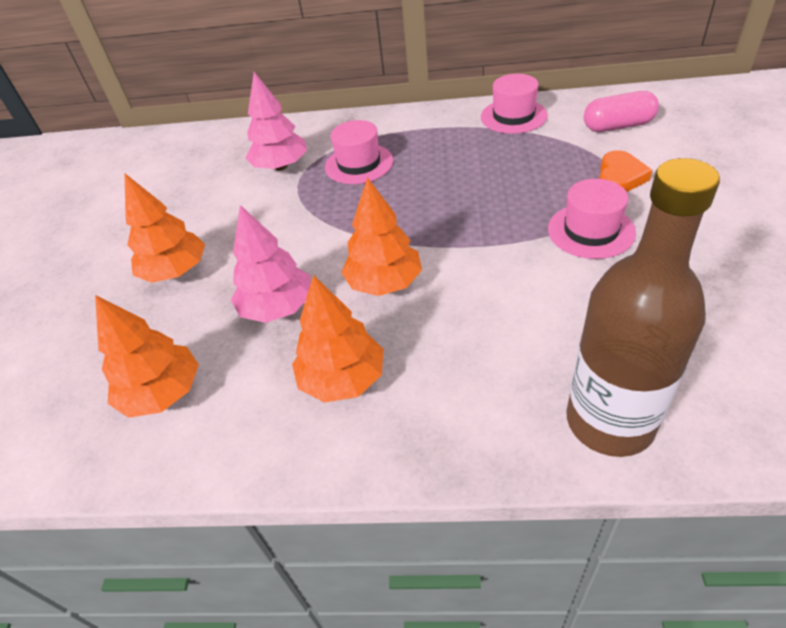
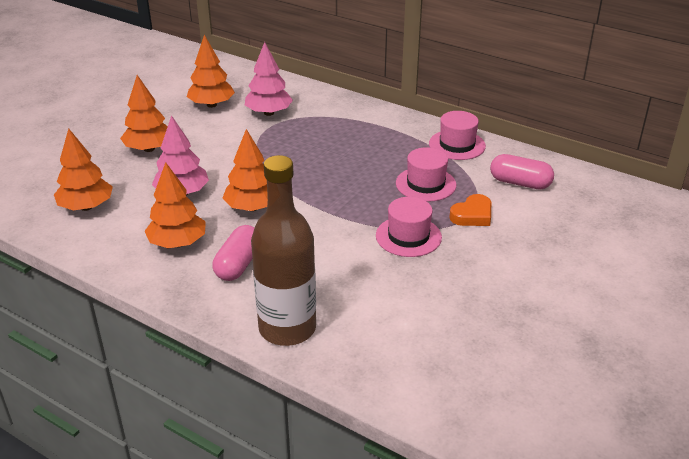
camera: 25 degrees right, 10 degrees down
pink hat [325,120,393,184] -> pink hat moved to [396,147,456,202]
none -> orange tree [187,35,235,108]
none -> pink capsule [212,225,254,281]

